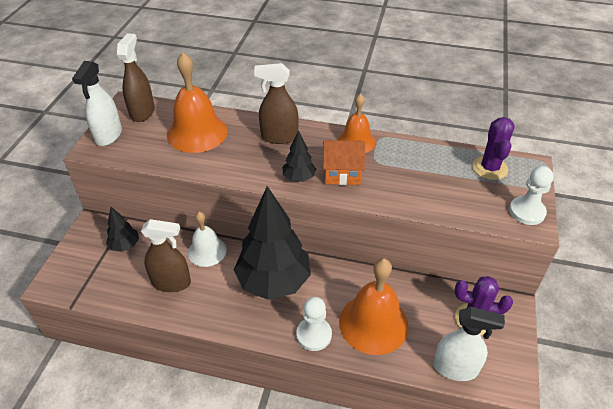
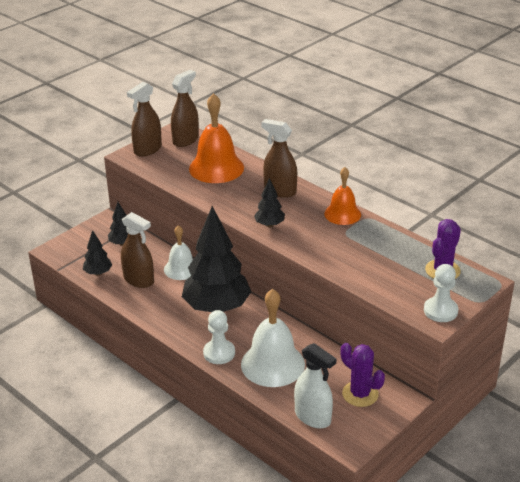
camera: 30 degrees right, 10 degrees down
white spray bottle [72,61,122,146] -> brown spray bottle [127,82,162,157]
orange house [323,140,365,185] -> none
orange bell [339,258,408,355] -> white bell [241,289,305,387]
none -> black tree [83,230,112,276]

